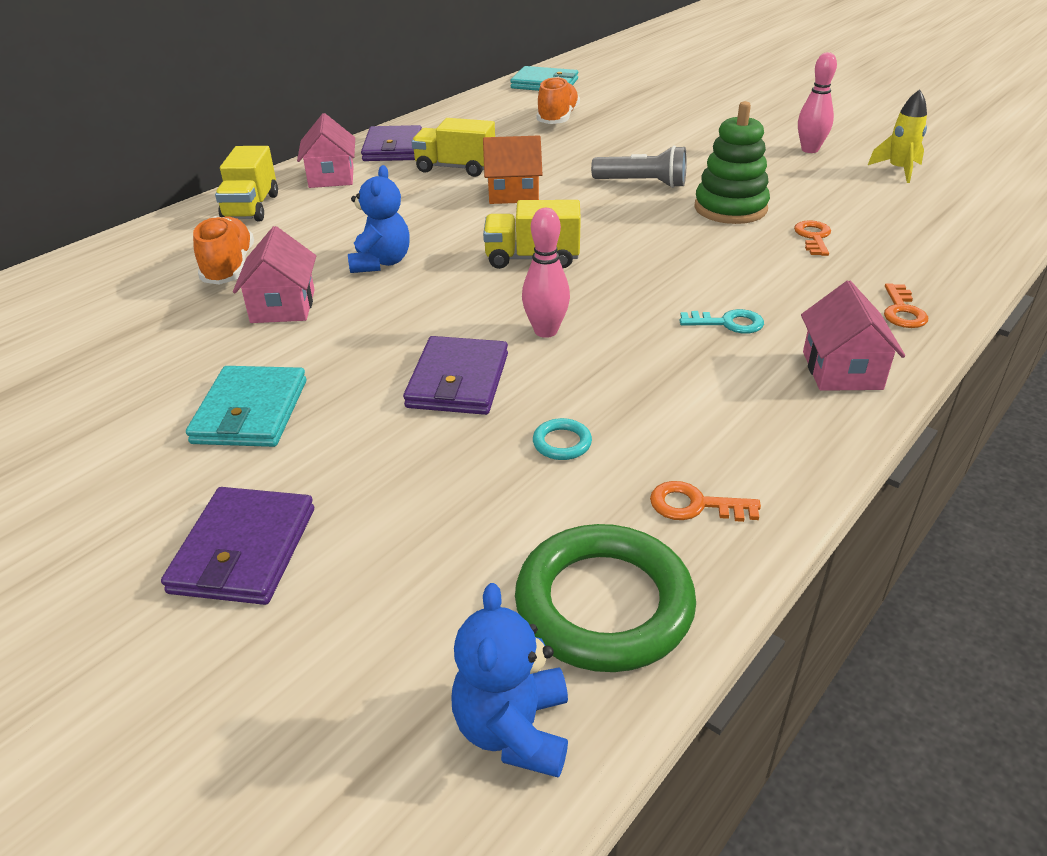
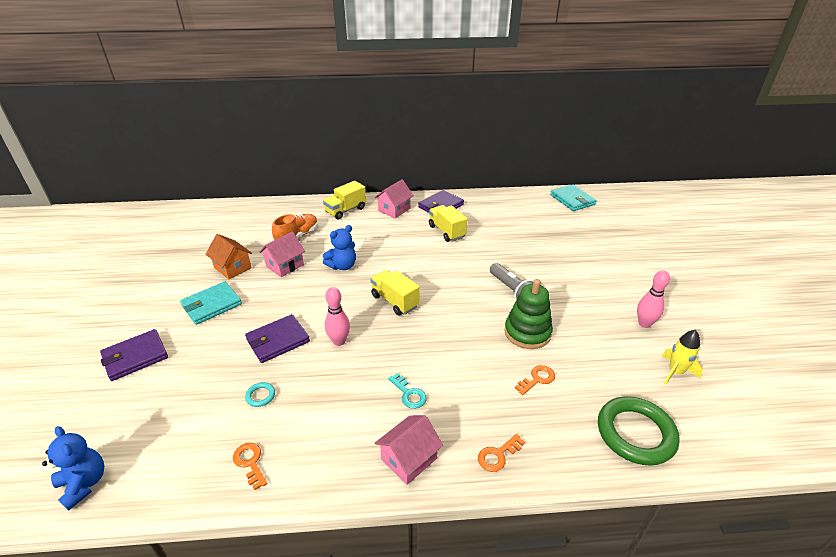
camera: 45 degrees right, 0 degrees up
blue teddy bear [451,583,568,778] -> blue teddy bear turned 90 degrees clockwise [42,426,104,511]
orange house [483,135,542,204] -> orange house moved to [206,234,252,279]
green ring [515,524,696,672] -> green ring moved to [598,396,680,466]
orange shoe [537,77,580,124] -> none

